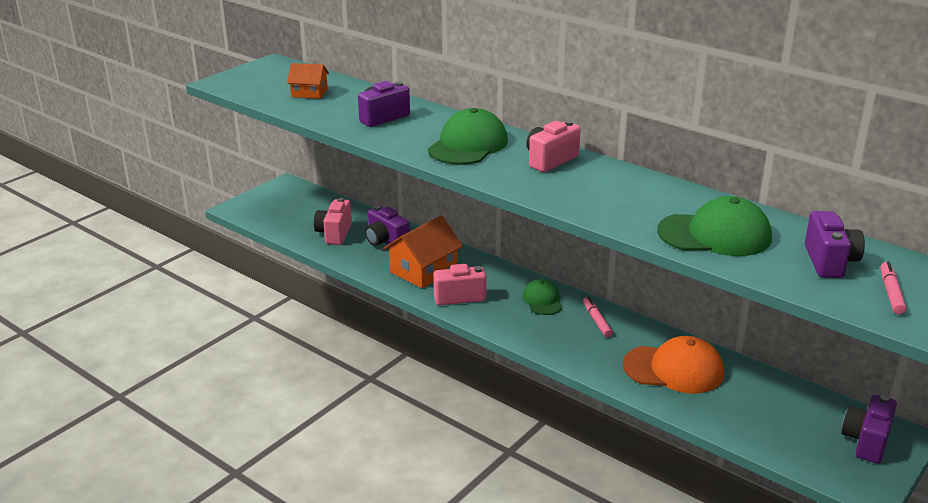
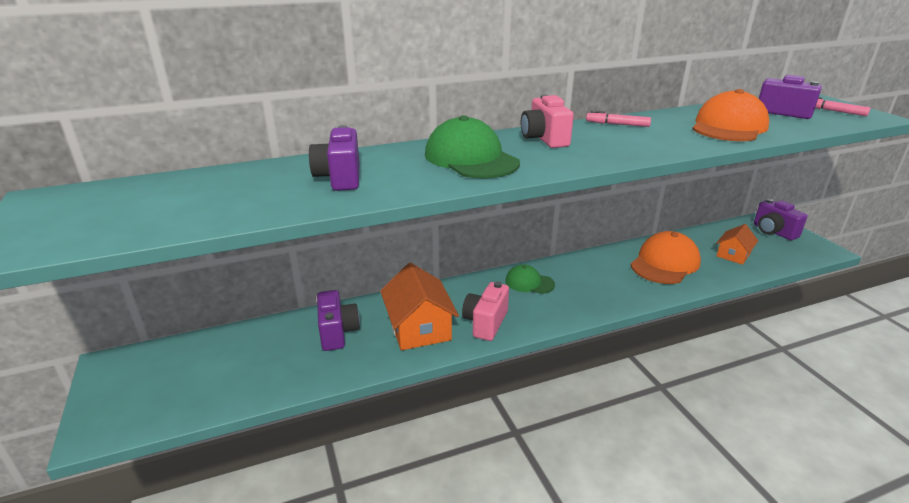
camera: 60 degrees left, 0 degrees up
orange house [287,63,329,99] -> orange house moved to [716,224,758,265]
pink camera [314,198,352,245] -> none
purple camera [365,205,410,246] -> purple camera turned 90 degrees counterclockwise [317,290,360,351]
pink marker [583,297,613,337] -> pink marker moved to [586,111,651,127]
green cap [657,196,772,256] -> orange cap [692,89,769,141]

